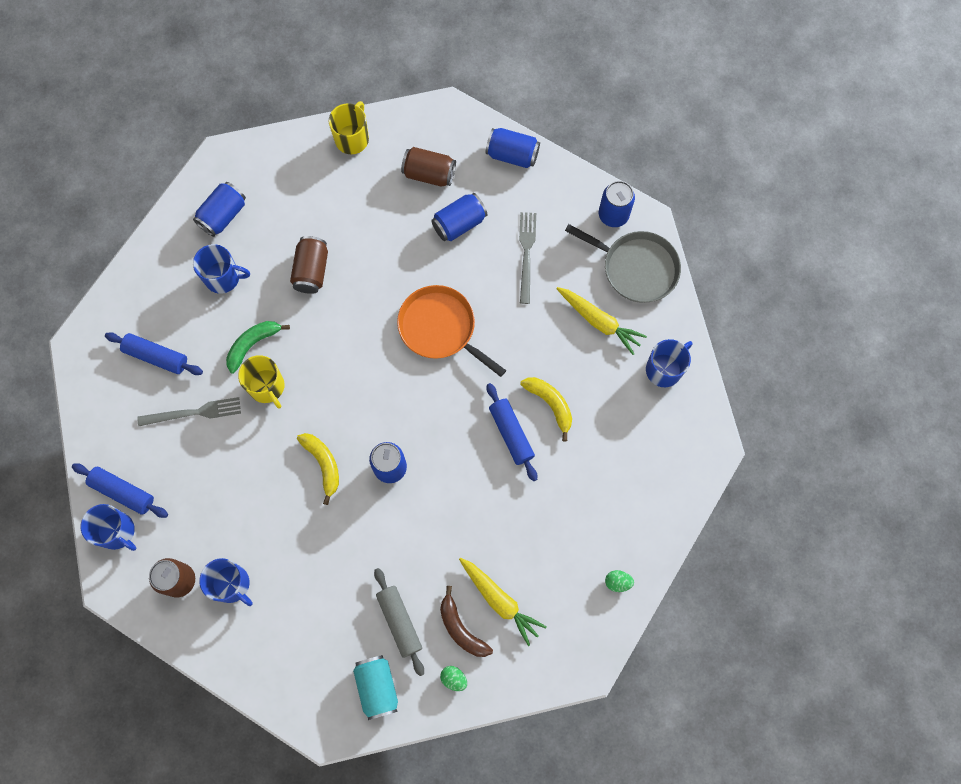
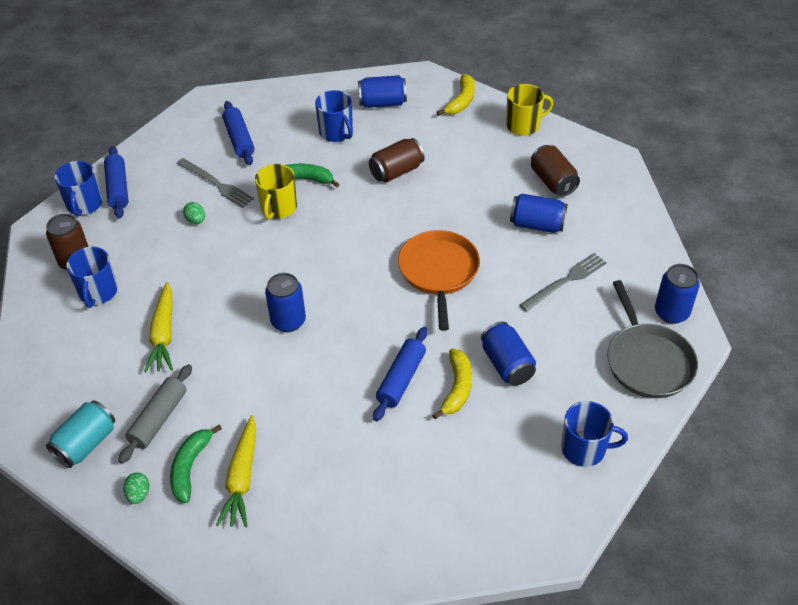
camera: 50 degrees right, 25 degrees down
yellow banana [297,433,339,505] -> yellow banana moved to [437,74,475,116]
brown banana [440,586,493,657] -> green banana [170,424,222,503]
blue can [485,128,540,168] -> blue can moved to [481,321,536,386]
yellow carrot [556,287,647,355] -> yellow carrot moved to [144,282,173,372]
green egg [605,570,634,592] -> green egg moved to [183,202,205,224]

